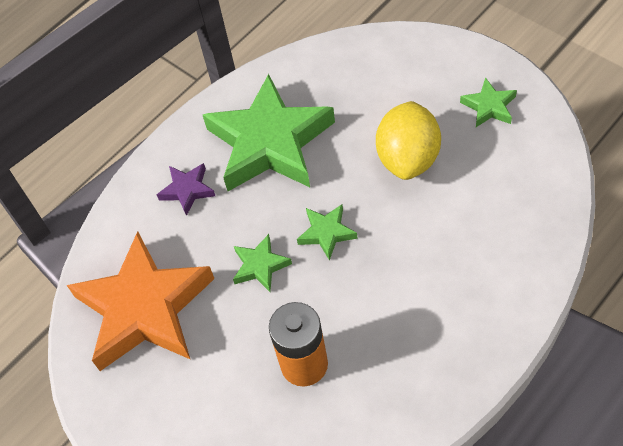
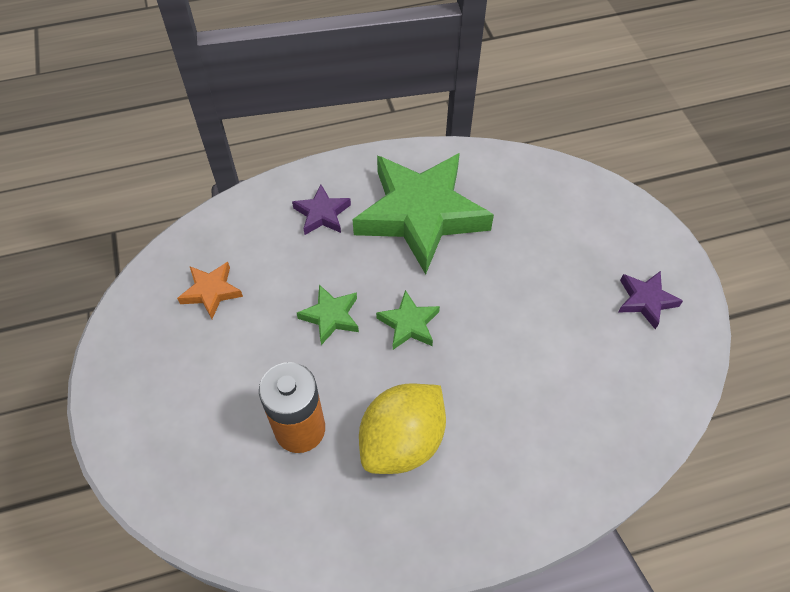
camera: 25 degrees right, 0 degrees up
orange star [67,231,214,371] -> orange star [177,262,243,319], size x0.43
yellow lemon [376,101,441,180] -> yellow lemon moved to [359,384,446,474]
green star [460,77,517,127] -> purple star [619,271,683,329]

